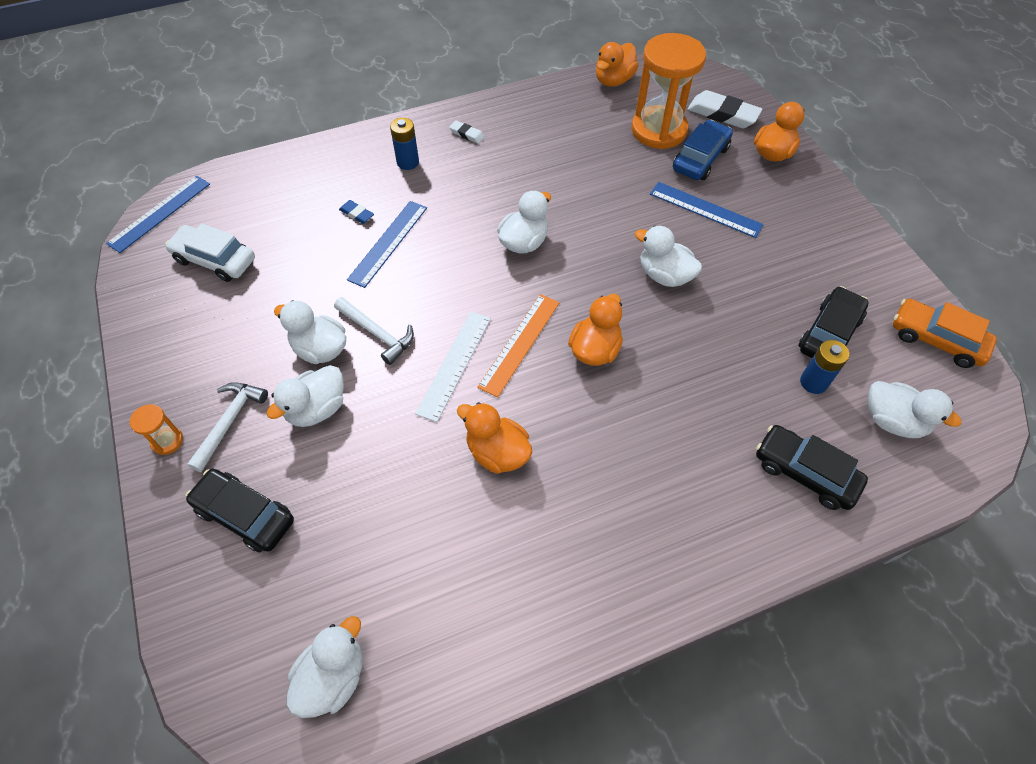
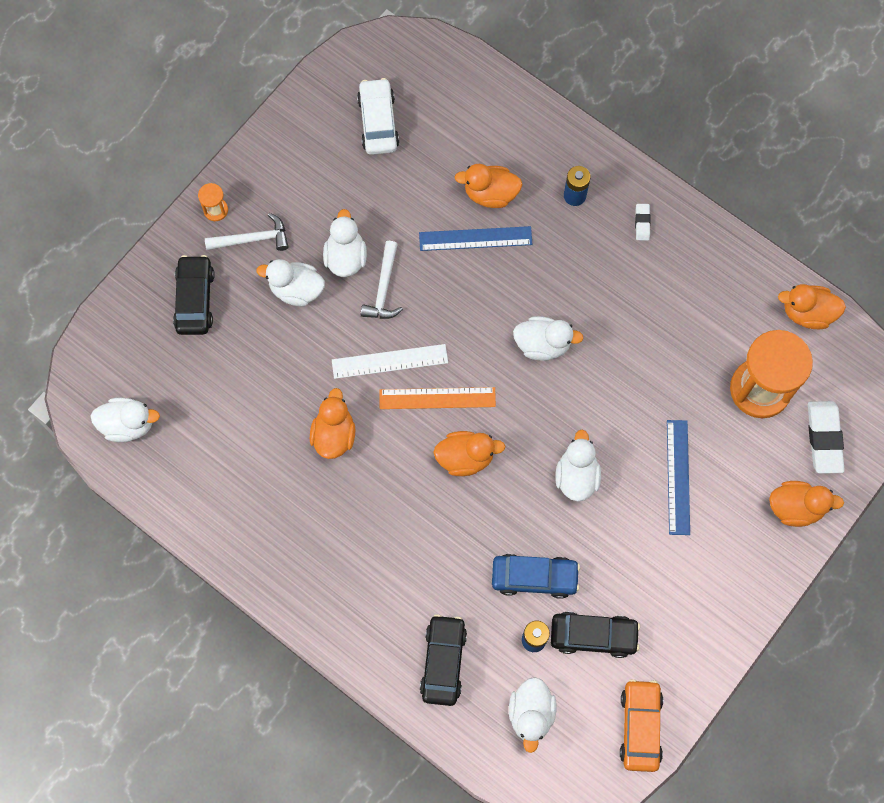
camera: 60 degrees right, 15 degrees up
blue ruler [106,176,210,253] -> none
blue eraser [339,200,374,224] -> orange duck [455,164,522,208]
blue car [673,120,733,180] -> blue car moved to [492,554,580,599]

